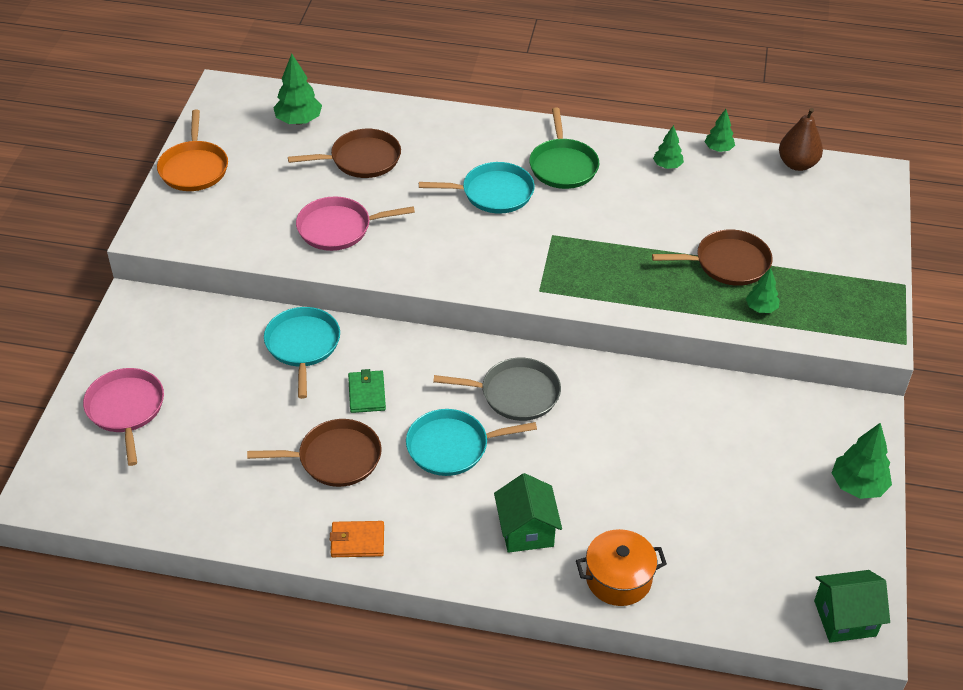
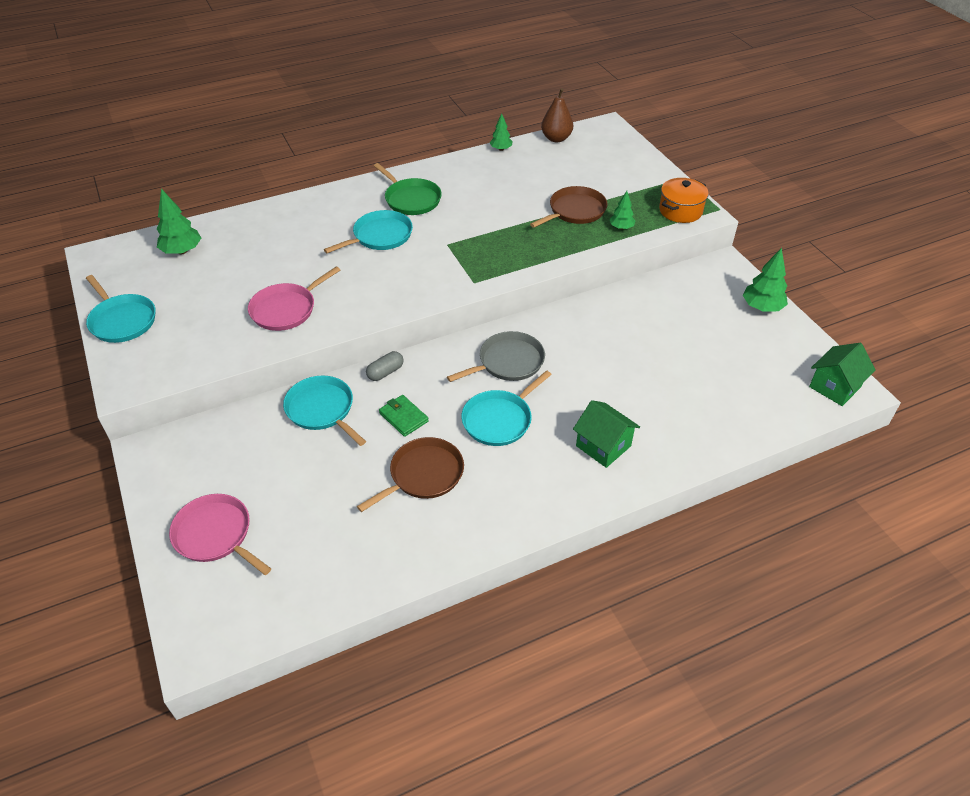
camera: 35 degrees left, 0 degrees up
orange pan [157,109,228,191] -> turquoise pan [86,275,155,343]
brown pan [288,129,401,178] -> none
orange wallet [330,521,384,557] -> none
orange pot [576,529,667,606] -> orange pot moved to [659,178,709,223]
green tree [653,125,684,169] -> none
none -> grey capsule [366,351,404,381]

